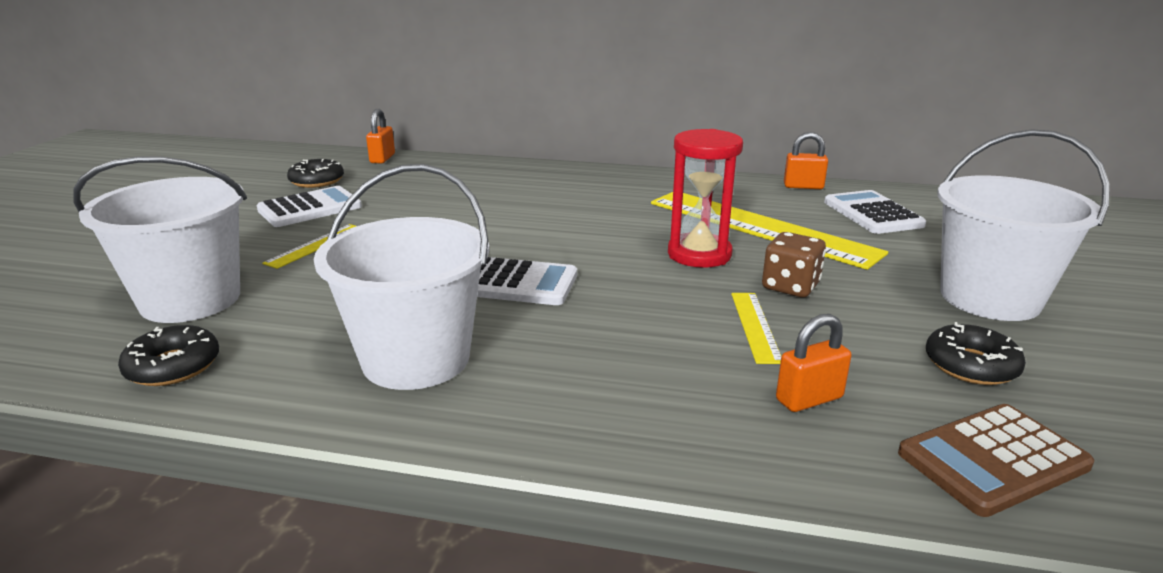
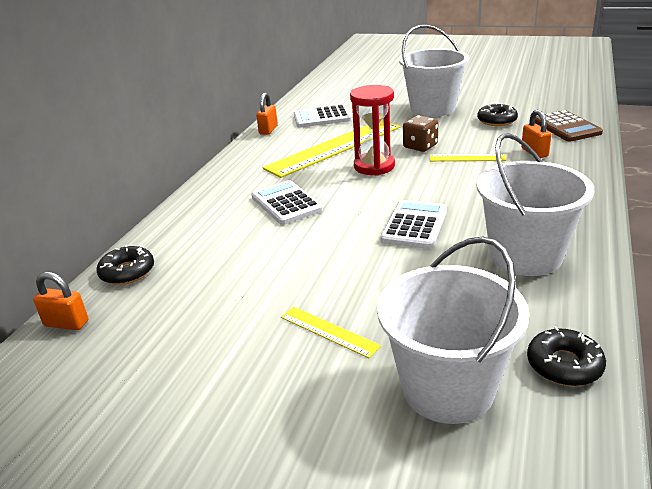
camera: 80 degrees left, 5 degrees up
white calculator [257,186,362,227] -> white calculator moved to [251,180,323,225]
black donut [287,159,344,188] -> black donut moved to [96,245,154,285]

